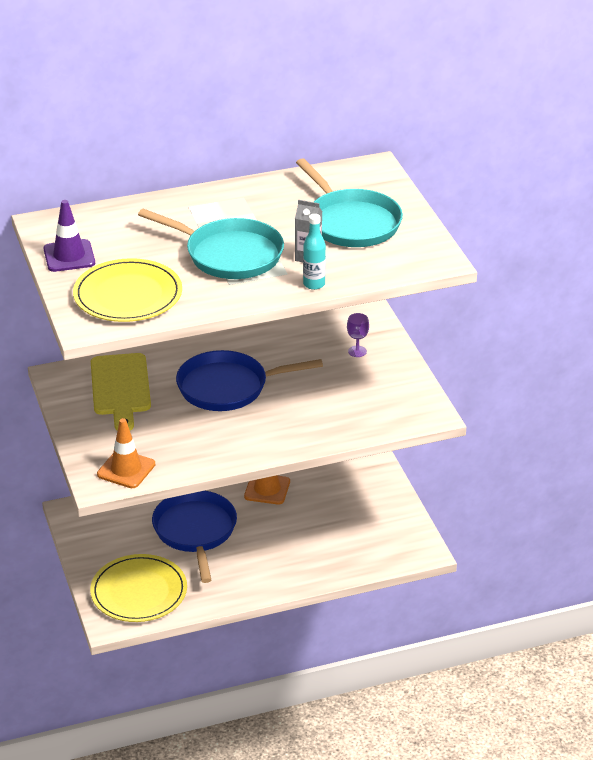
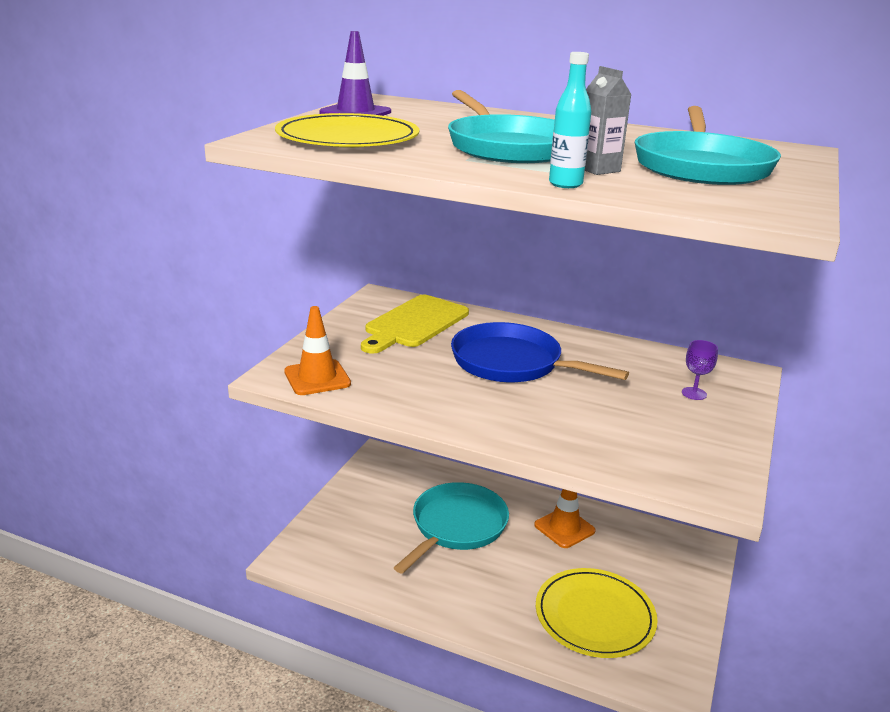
camera: 40 degrees right, 10 degrees down
yellow plate [90,554,187,622] -> yellow plate moved to [536,568,657,658]
blue pan [152,491,237,583] -> turquoise pan [394,482,509,574]

